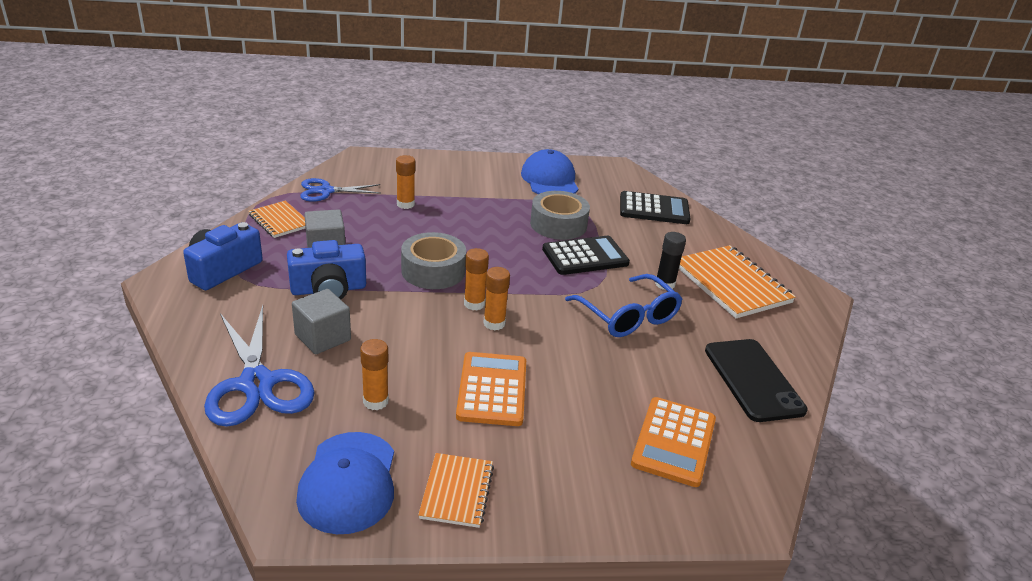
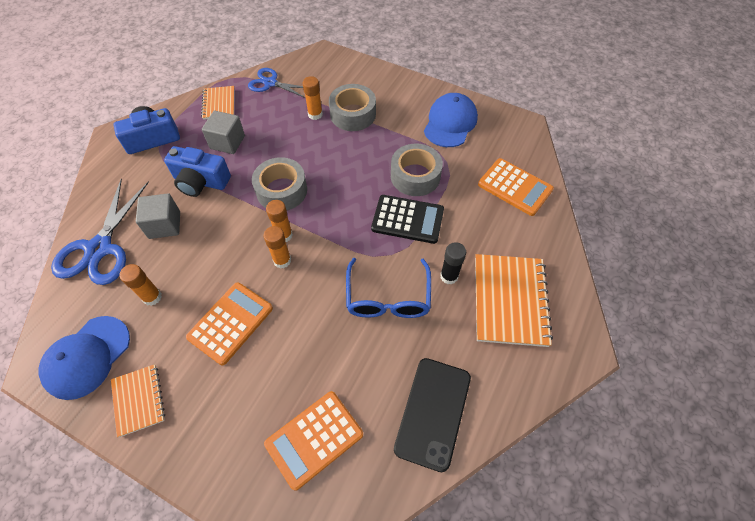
camera: 35 degrees right, 25 degrees up
orange notebook [418,453,494,528] -> orange notebook turned 60 degrees counterclockwise [111,364,165,437]
black calculator [620,191,691,224] -> orange calculator [478,158,554,216]
none -> grey tape [329,84,376,131]

